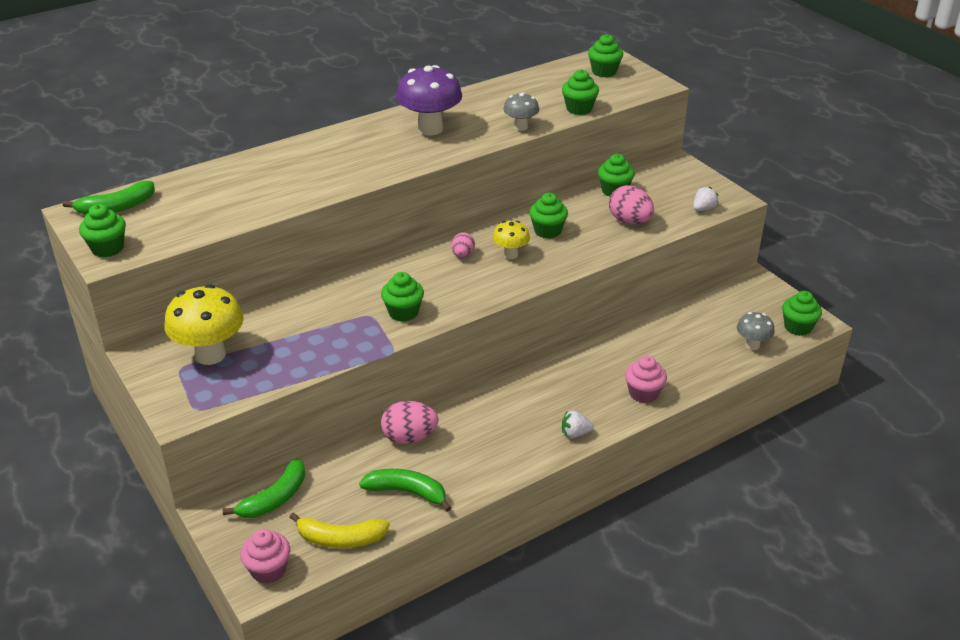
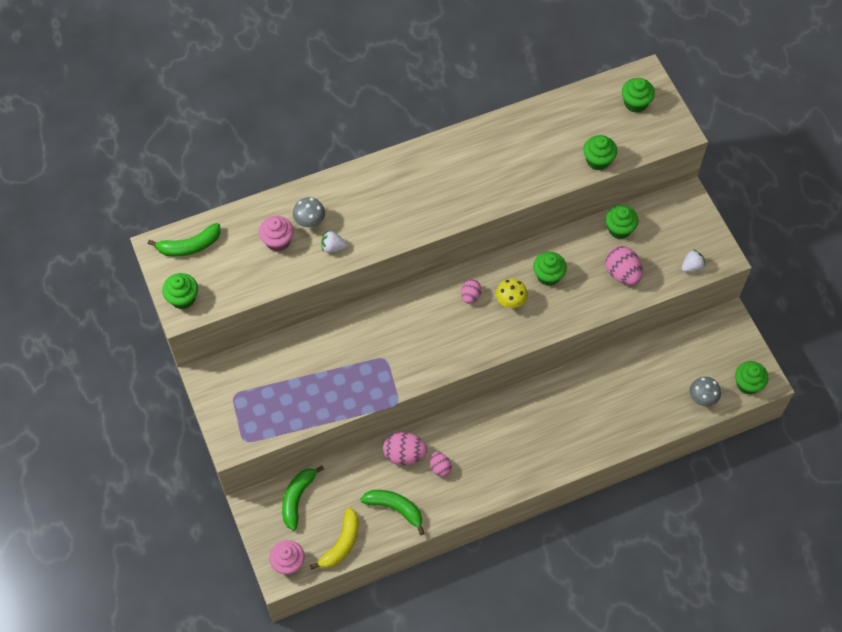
camera: 10 degrees right, 25 degrees up
yellow mushroom [165,284,244,365] -> none
green banana [223,458,305,518] -> green banana turned 150 degrees clockwise [282,466,324,531]
yellow banana [289,513,390,548] -> yellow banana turned 75 degrees counterclockwise [310,507,359,570]
green cupcake [381,272,424,322] -> none
purple mushroom [396,65,462,135] -> none
grey mushroom [503,92,539,131] -> grey mushroom moved to [293,197,325,228]
white strawberry [562,410,594,438] -> white strawberry moved to [321,230,347,253]
pink cupcake [625,356,667,403] -> pink cupcake moved to [259,216,294,252]
none -> pink egg [430,452,452,477]

